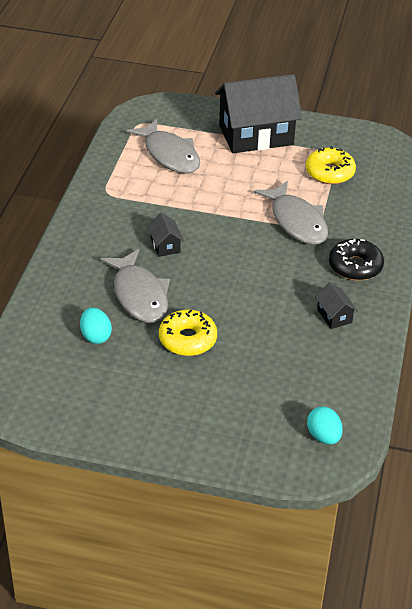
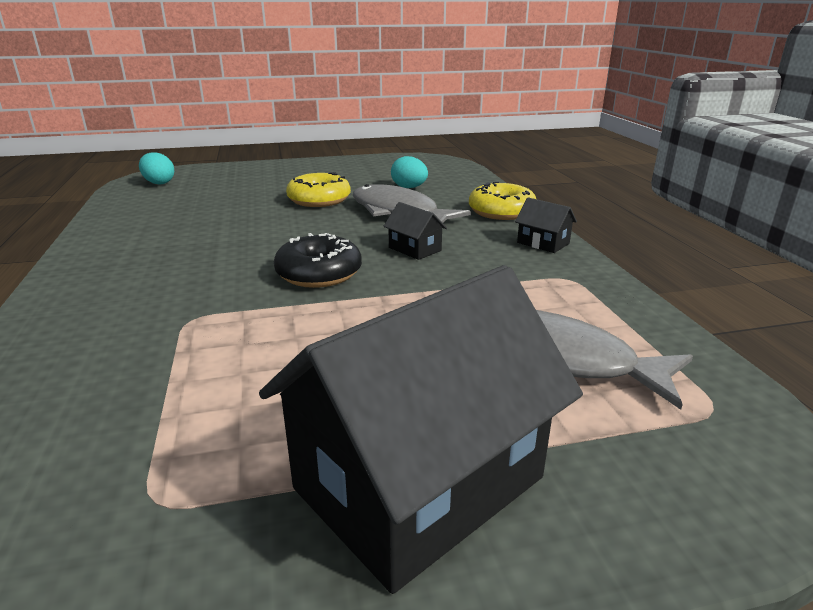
camera: 155 degrees right, 15 degrees down
grey fish [254,181,328,245] -> none
yellow donut [306,146,356,184] -> yellow donut moved to [469,182,536,220]
black house [315,282,358,329] -> black house moved to [515,197,577,253]
black donut [329,239,384,281] -> black donut moved to [274,233,362,288]

